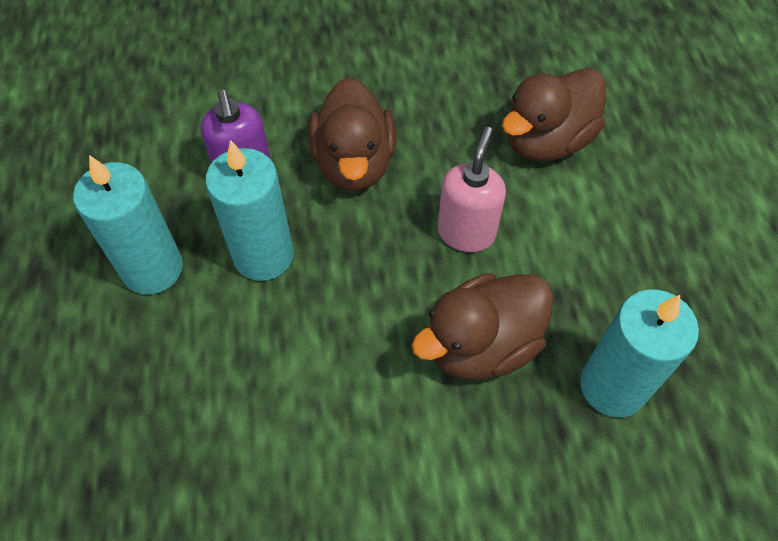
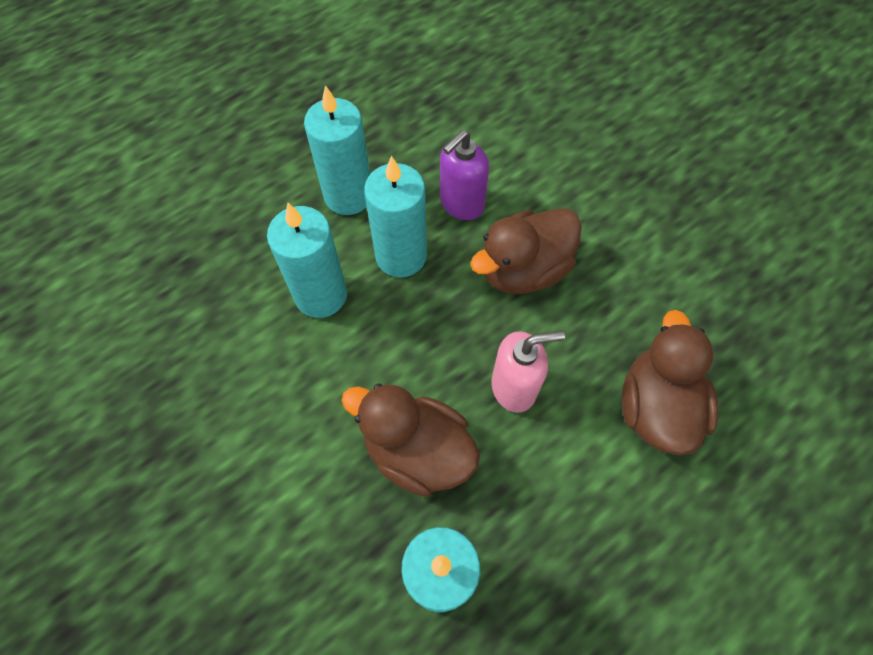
camera: 60 degrees right, 5 degrees up
brown duck [502,68,606,161] -> brown duck turned 75 degrees clockwise [622,310,718,455]
none -> turquoise candle [267,203,347,318]

